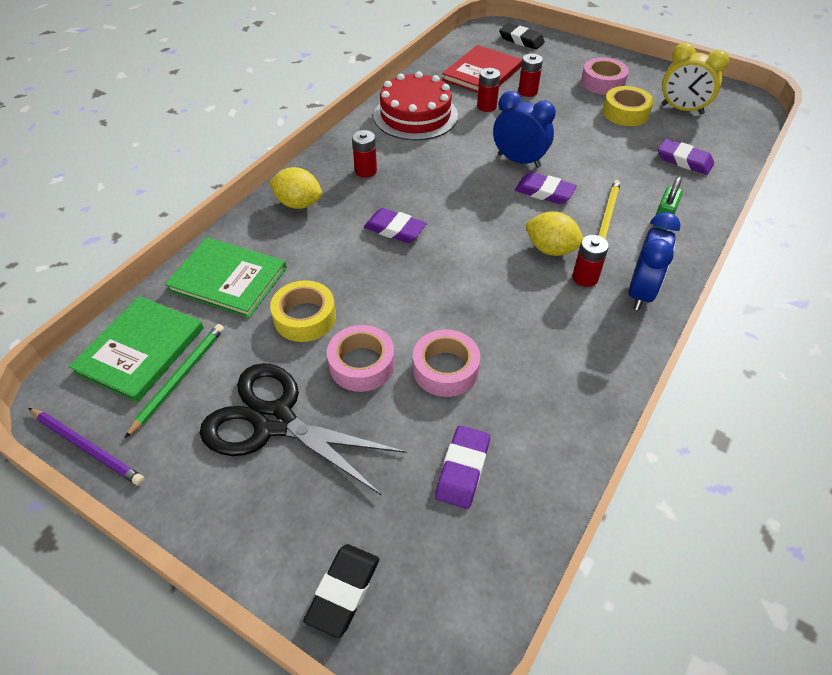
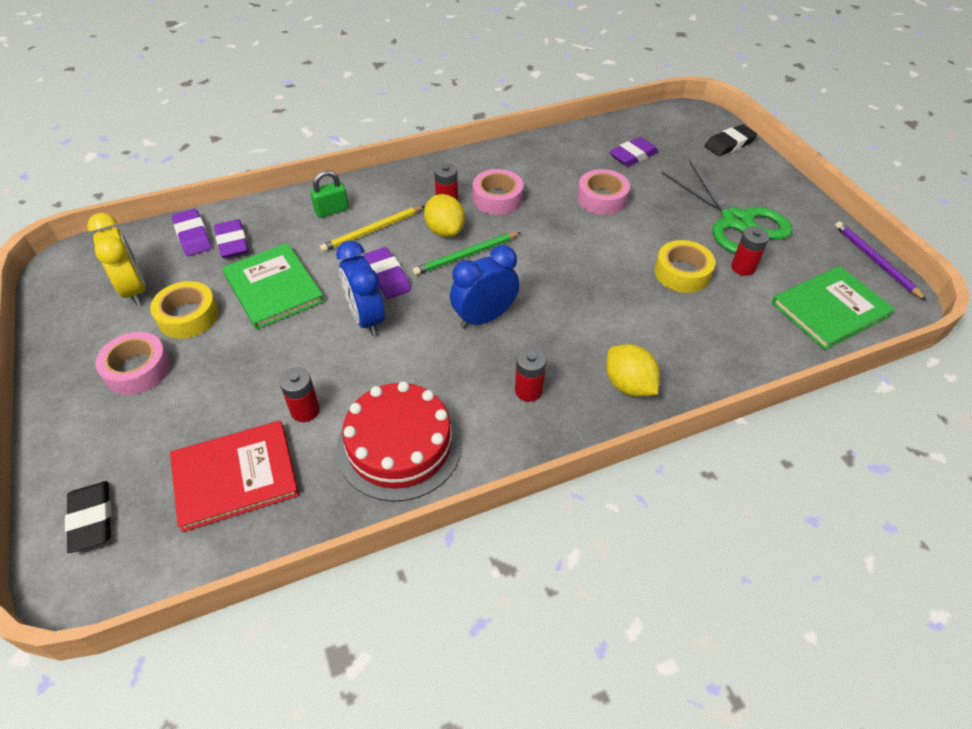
camera: 145 degrees left, 0 degrees up
green pencil [125,324,224,438] -> green pencil moved to [413,232,521,275]
green book [165,237,287,318] -> green book moved to [222,243,324,330]
black scissors [200,363,407,496] -> green scissors [661,160,793,253]
pink tape [327,325,395,392] -> pink tape moved to [473,169,523,215]
purple eraser [364,208,427,243] -> purple eraser moved to [172,209,212,256]
red battery [518,54,543,97] -> red battery moved to [731,226,769,276]
blue clock [629,212,681,311] -> blue clock moved to [450,245,519,329]

